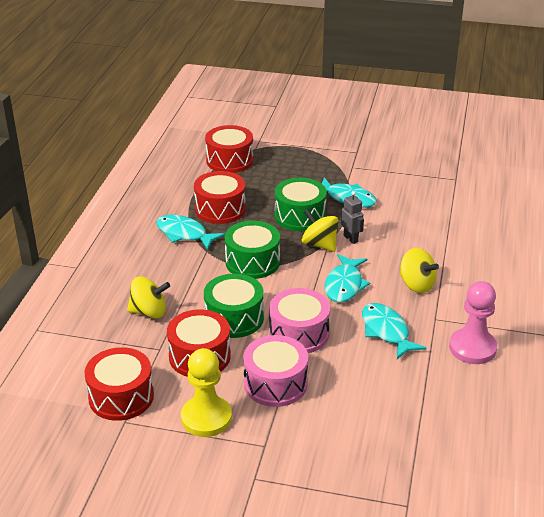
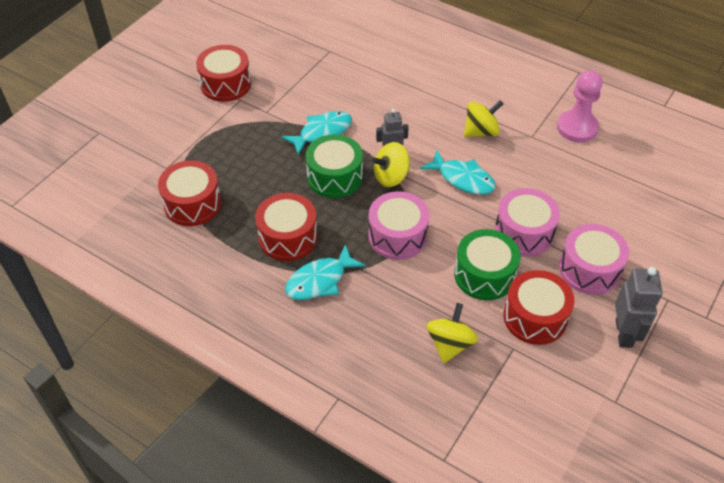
camera: 70 degrees left, 15 degrees up
red drum [85,347,154,421] -> red drum moved to [196,45,251,102]
yellow pawn [181,348,232,437] -> grey robot [615,267,663,348]
green drum [225,221,280,279] -> pink drum [368,191,429,260]
turquoise fish [362,303,426,359] -> none

